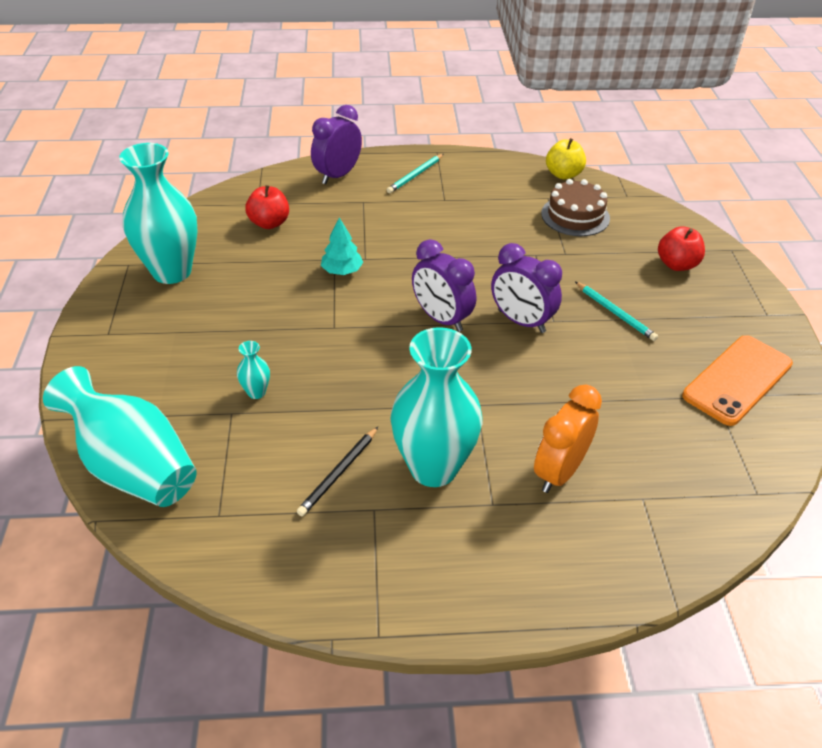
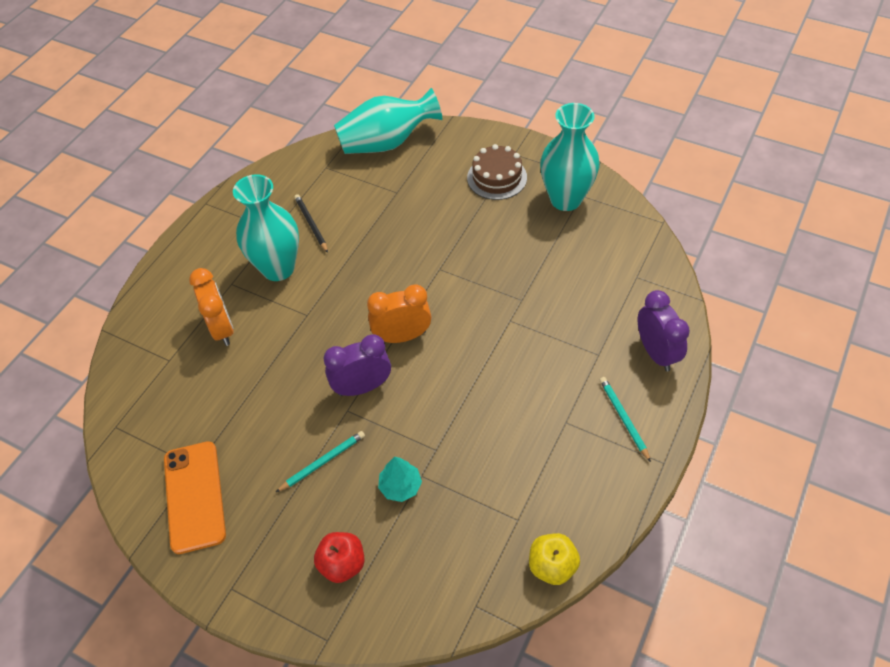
camera: 125 degrees right, 10 degrees up
turquoise vase [237,341,270,399] -> none
red apple [245,185,289,229] -> none
turquoise tree [321,217,363,275] -> turquoise tree moved to [378,457,422,502]
purple clock [412,239,476,332] -> orange clock [367,285,431,343]
brown cake [541,179,610,236] -> brown cake moved to [467,144,527,200]
turquoise pencil [575,282,658,341] -> turquoise pencil turned 150 degrees clockwise [276,431,365,492]

